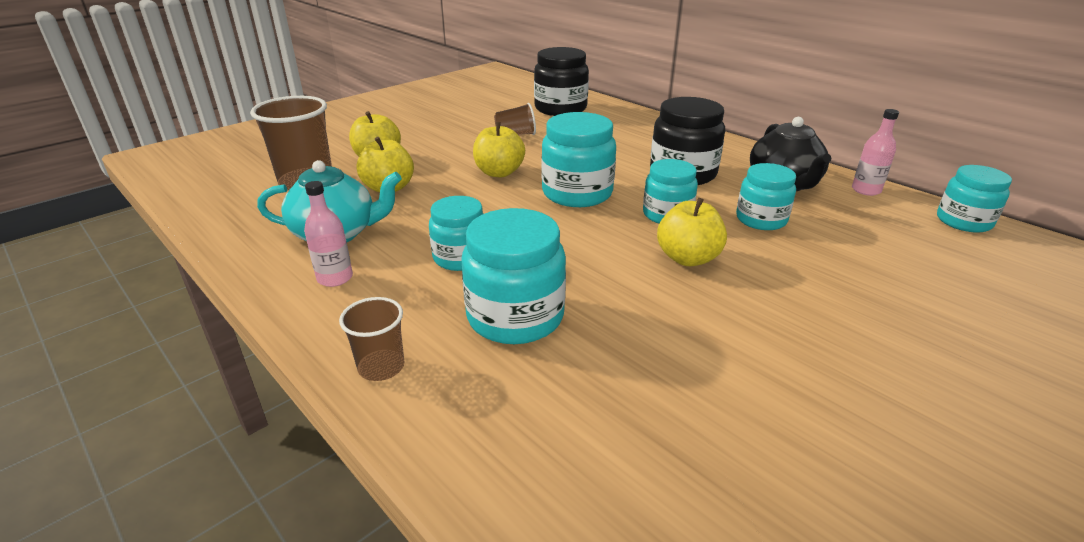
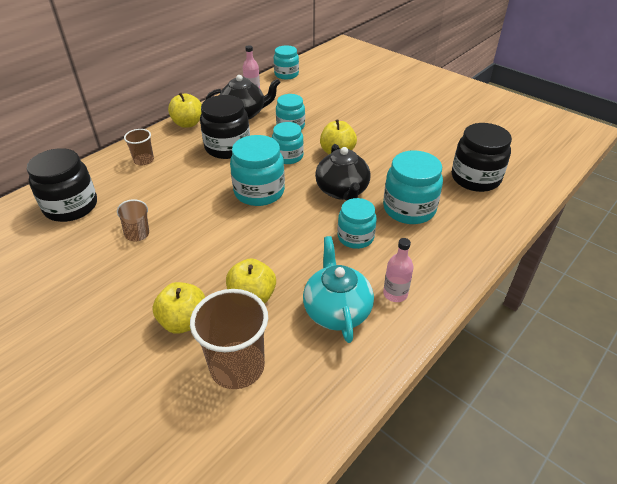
camera: 95 degrees left, 10 degrees up
brown cup [339,297,404,381] -> brown cup moved to [124,129,154,165]
yellow apple [473,122,525,177] -> yellow apple moved to [168,93,202,128]
none -> black teapot [315,144,371,201]
none -> black jar [452,123,512,192]

